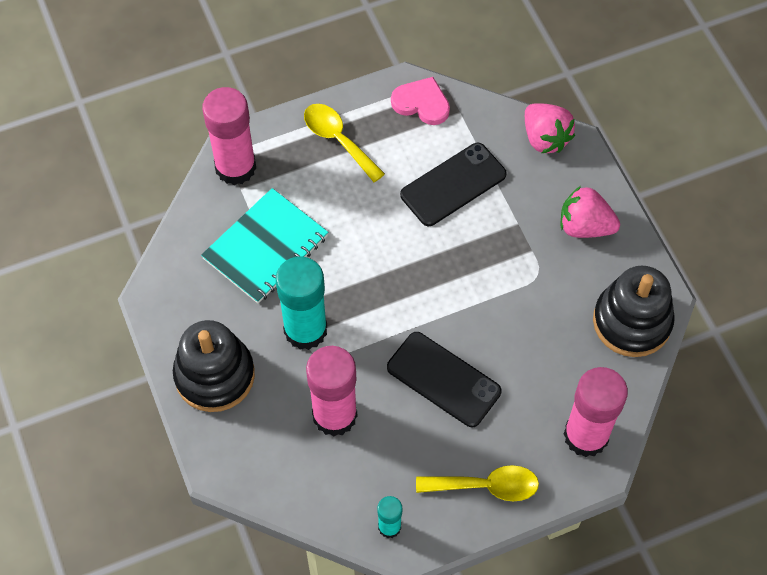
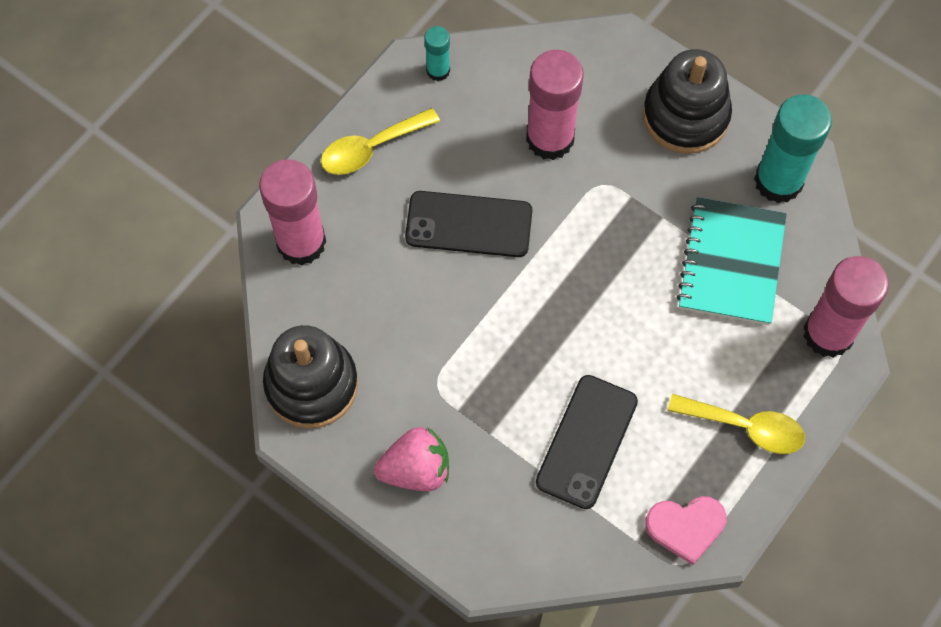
camera: 150 degrees right, 5 degrees up
turquoise glue stick [276,256,327,350] -> turquoise glue stick moved to [754,94,832,203]
pink strawberry [525,103,575,154] -> none

